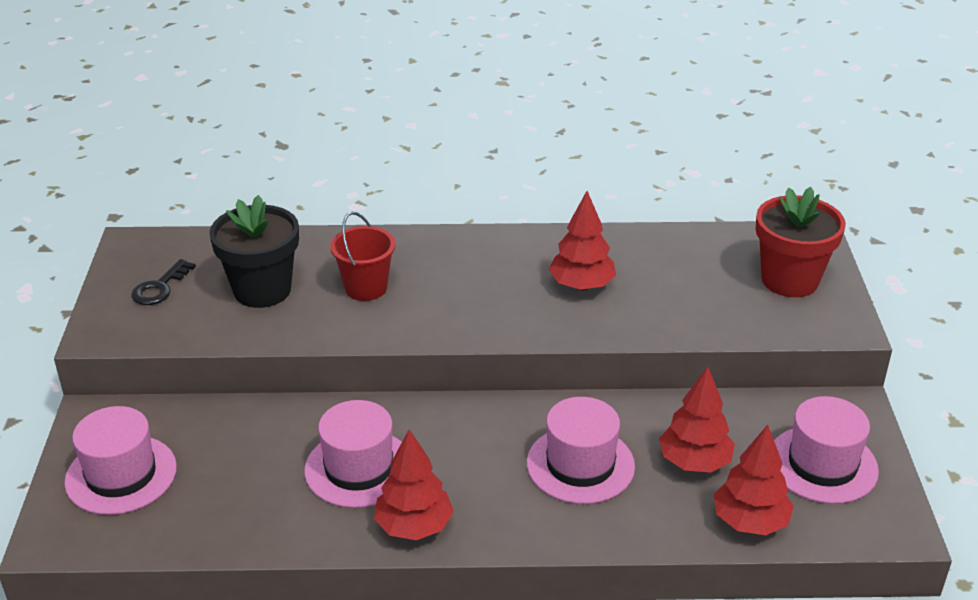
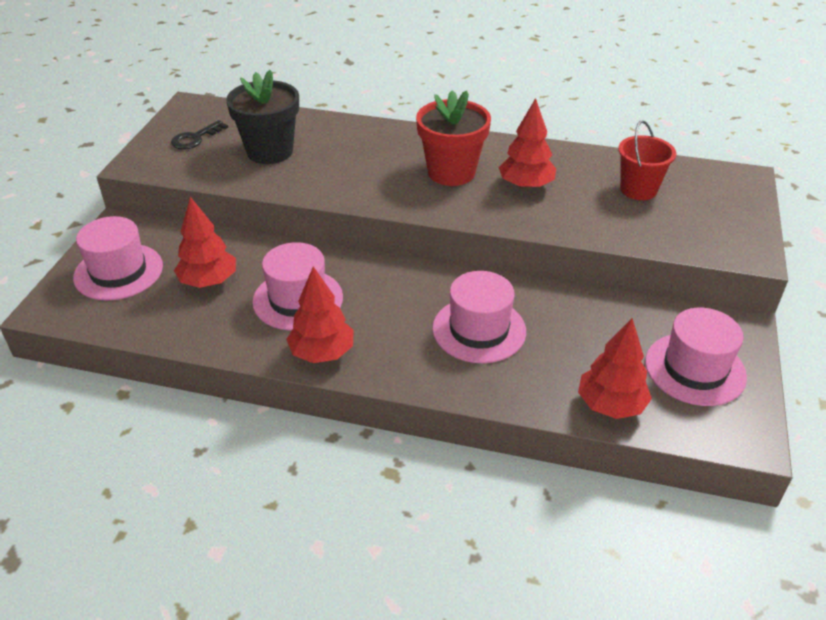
camera: 15 degrees right, 5 degrees up
red bucket [330,212,396,301] -> red bucket moved to [618,120,676,200]
red tree [659,367,735,473] -> red tree moved to [174,197,236,288]
red flower pot [756,187,846,297] -> red flower pot moved to [416,90,491,186]

